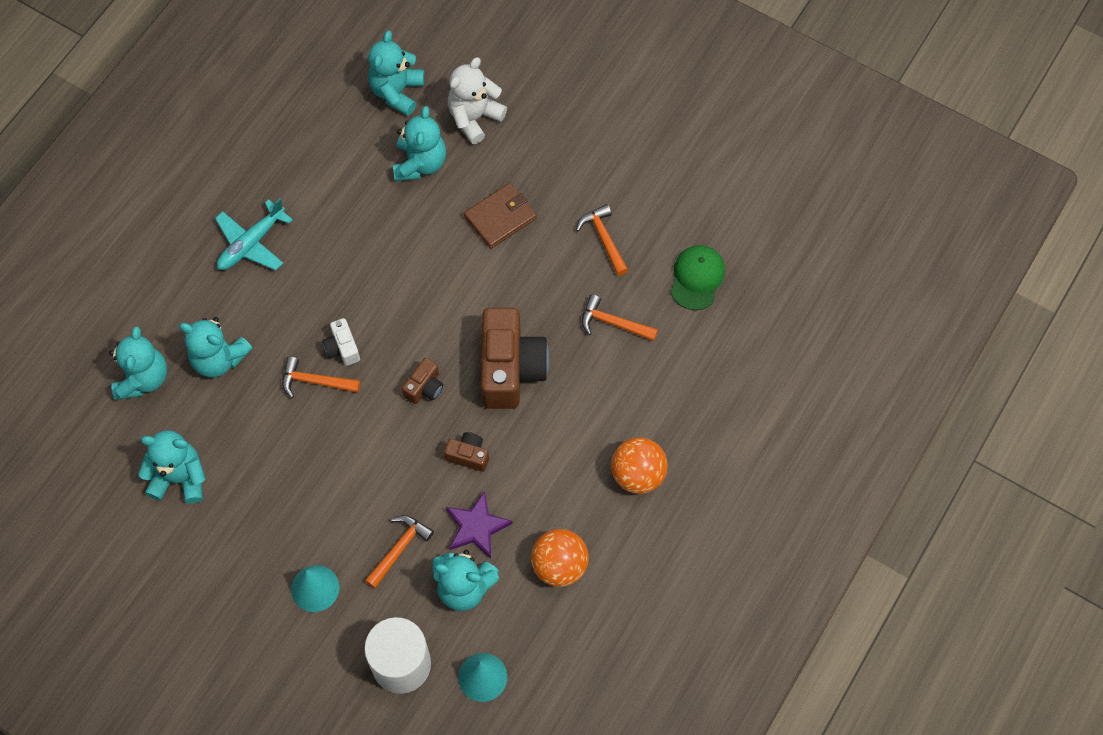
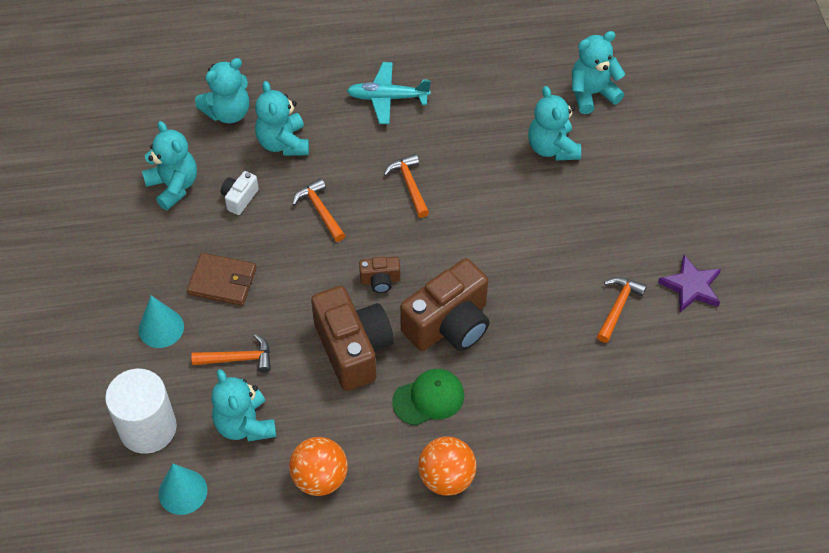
camera: 50 degrees right, 10 degrees down
white camera [322,318,360,366] -> white camera moved to [221,171,259,215]
turquoise teddy bear [393,106,446,181] -> turquoise teddy bear turned 105 degrees clockwise [528,86,581,161]
brown camera [444,432,489,472] -> brown camera [311,286,394,391], size x2.17
purple star [446,491,513,559] -> purple star moved to [658,255,721,312]
white teddy bear [448,57,507,144] -> none
brown wallet [464,183,537,249] -> brown wallet moved to [187,253,257,306]
orange hammer [582,294,658,341] -> orange hammer moved to [384,154,429,218]
green cap [671,245,725,310] -> green cap moved to [392,369,464,426]

